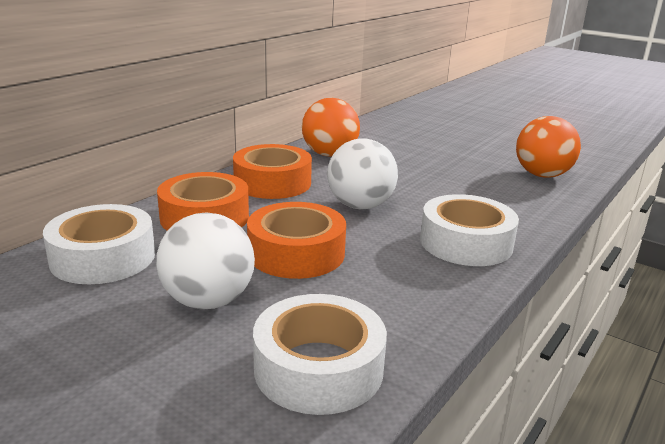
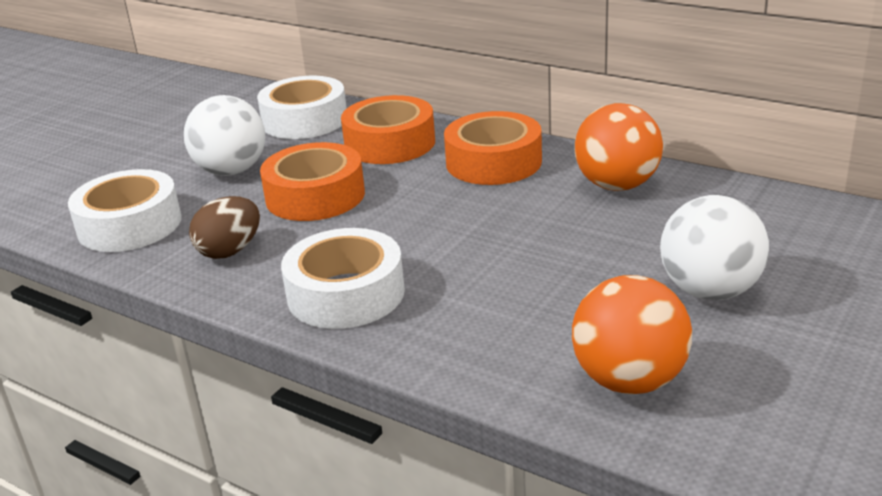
camera: 90 degrees right, 5 degrees up
white ball [327,138,398,209] -> white ball moved to [660,195,769,300]
none -> brown egg [189,196,260,259]

